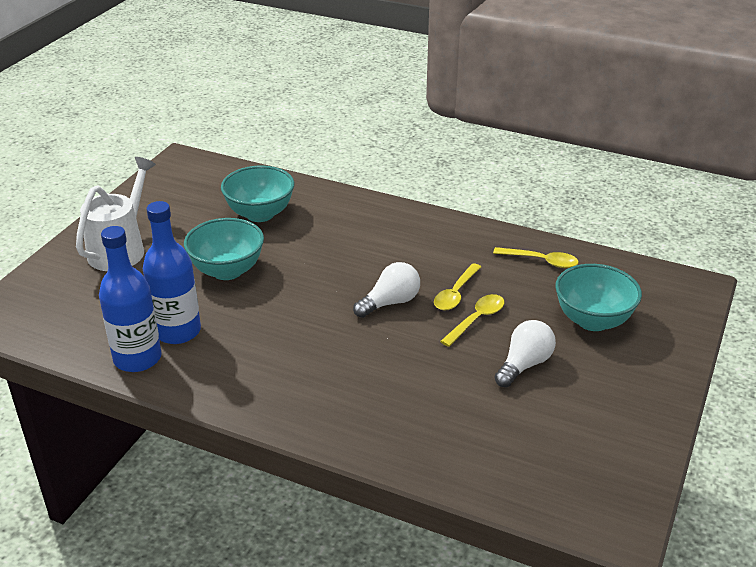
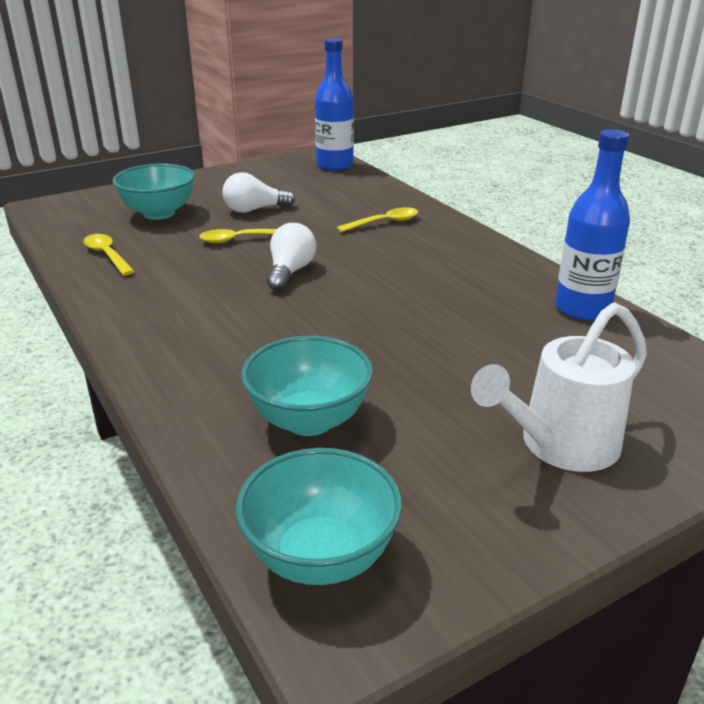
camera: 145 degrees left, 5 degrees down
blue bottle [143,201,201,344] -> blue bottle moved to [315,38,354,171]
turquoise bowl [184,218,264,280] -> turquoise bowl moved to [236,448,402,585]
white light bulb [353,262,420,318] -> white light bulb turned 105 degrees clockwise [267,223,316,291]
yellow spoon [434,263,481,311] -> yellow spoon moved to [336,207,418,232]

